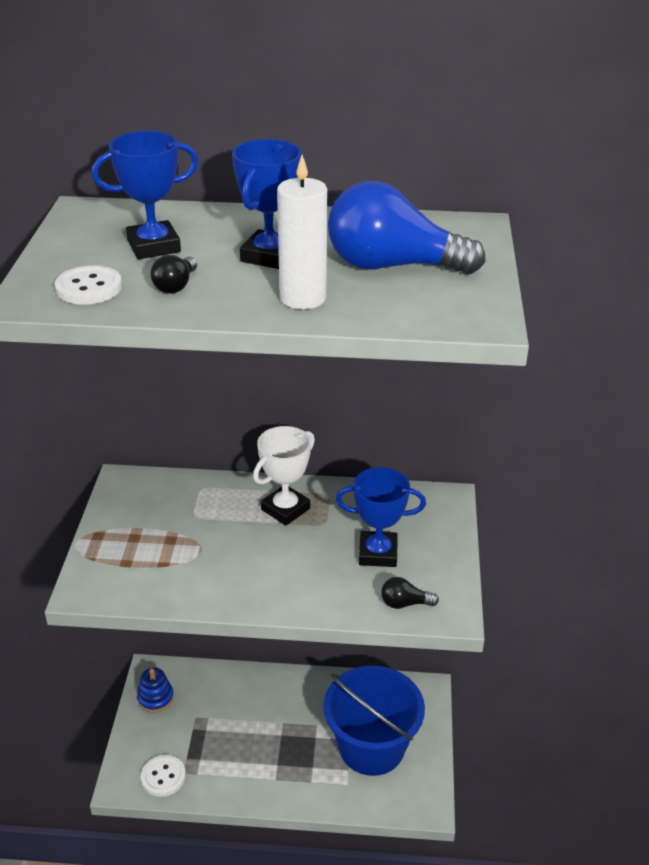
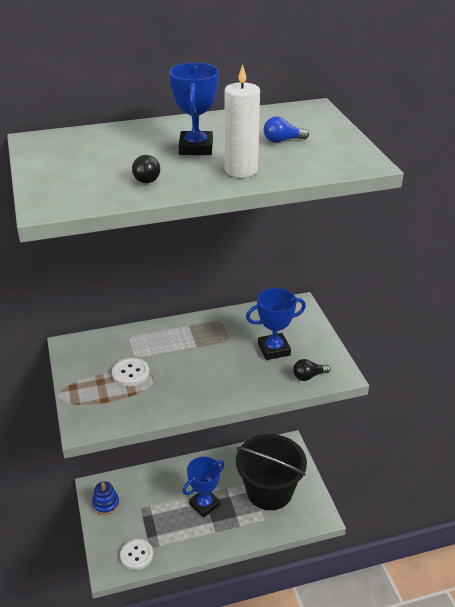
camera: 20 degrees left, 0 degrees up
white button [55,265,122,305] -> white button moved to [112,358,150,386]
blue trophy [92,131,199,259] -> blue trophy moved to [183,456,224,518]
white trophy [253,426,315,525] -> none
blue bucket [323,666,425,776] -> black bucket [236,434,307,510]
blue light bulb [328,181,486,275] -> blue light bulb [264,116,309,143], size x0.43

